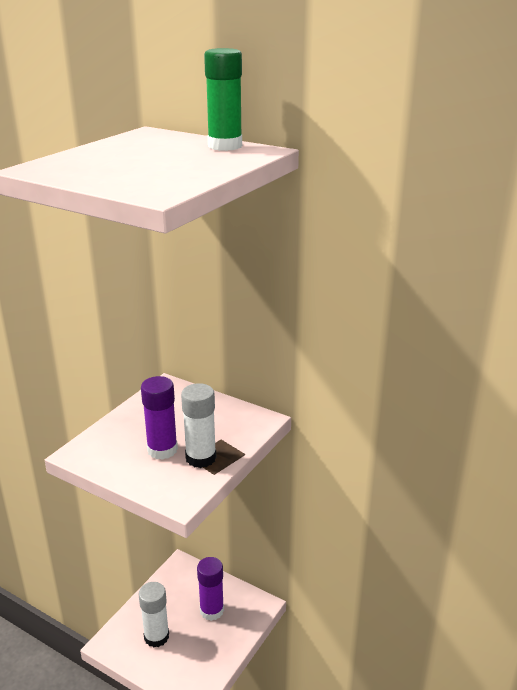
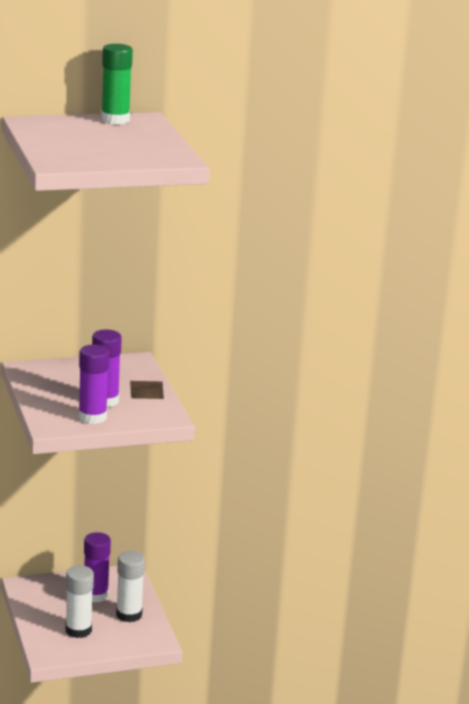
camera: 50 degrees left, 5 degrees down
white glue stick [181,383,216,468] -> white glue stick moved to [116,551,145,622]
none -> purple glue stick [79,344,109,424]

